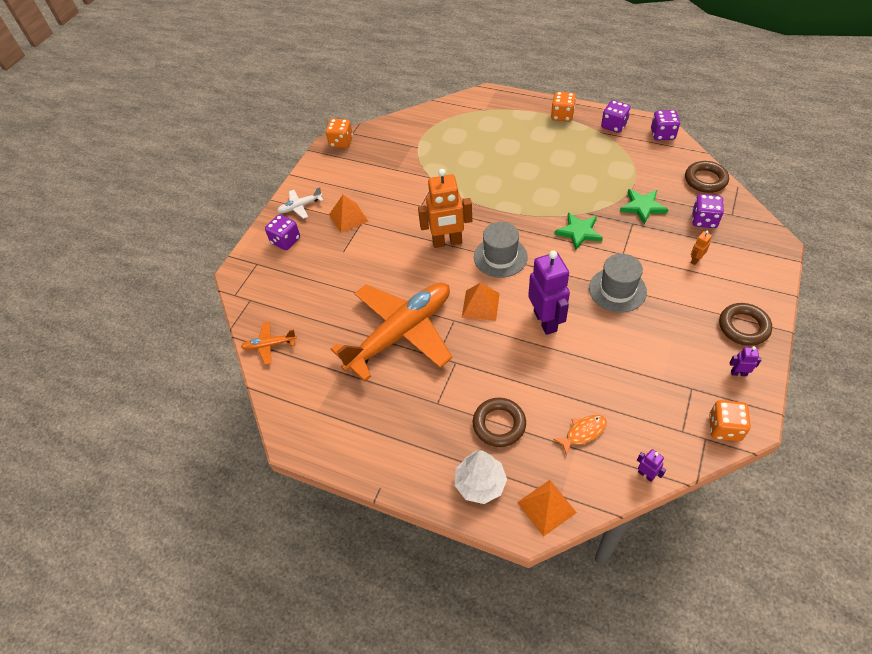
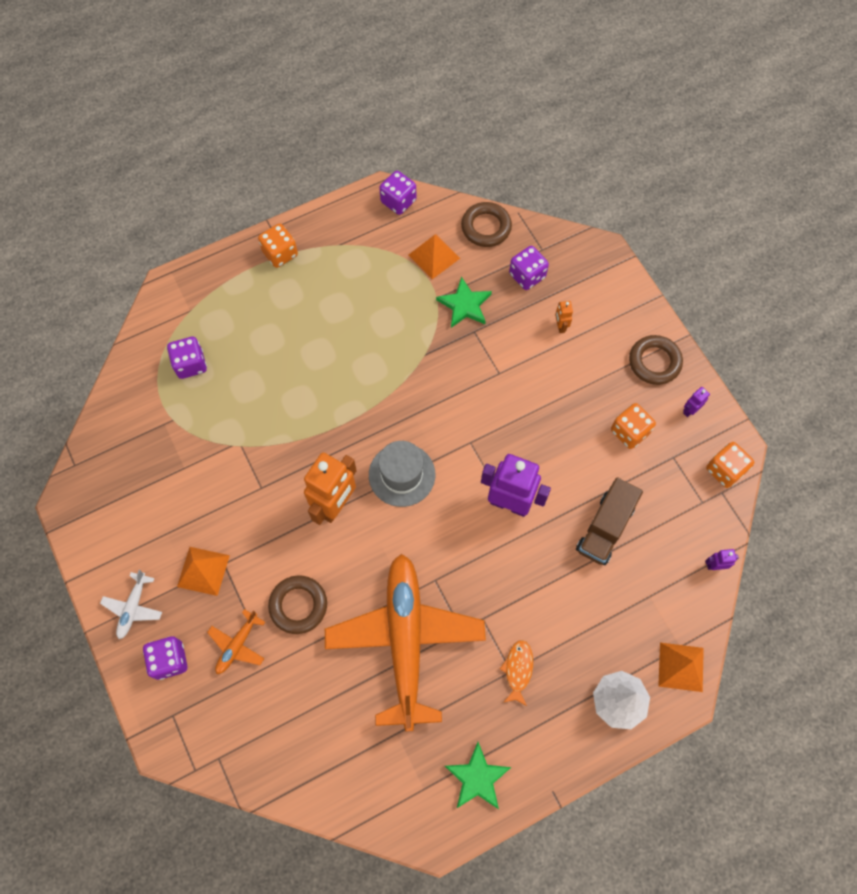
camera: 55 degrees left, 15 degrees up
orange plane [241,322,297,365] -> orange plane moved to [207,609,265,674]
orange dice [326,119,353,148] -> orange dice moved to [611,403,656,449]
orange pyramid [462,283,500,321] -> orange pyramid moved to [409,234,460,279]
brown ring [473,398,526,447] -> brown ring moved to [268,575,327,634]
orange fish [553,415,607,456] -> orange fish moved to [500,640,533,706]
green star [554,213,603,250] -> green star moved to [445,742,511,809]
grey hat [589,254,647,313] -> none
purple dice [601,100,631,133] -> purple dice moved to [167,337,207,379]
none -> brown truck [576,477,643,565]

